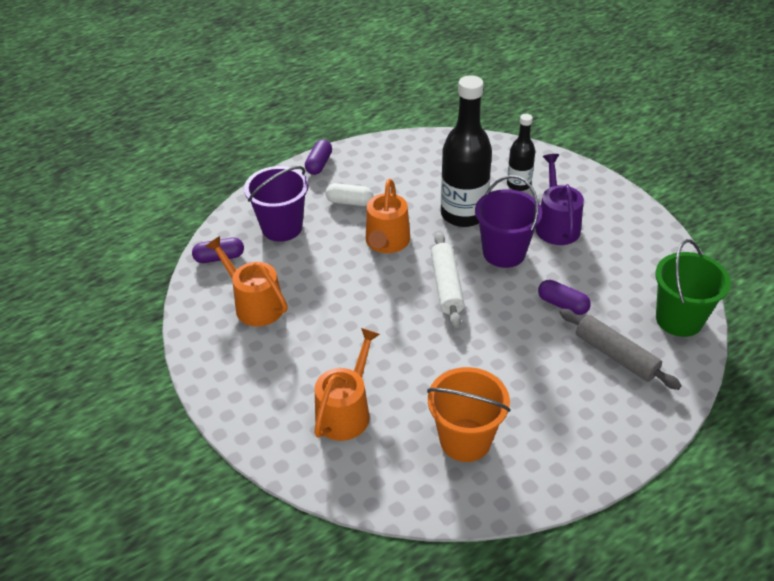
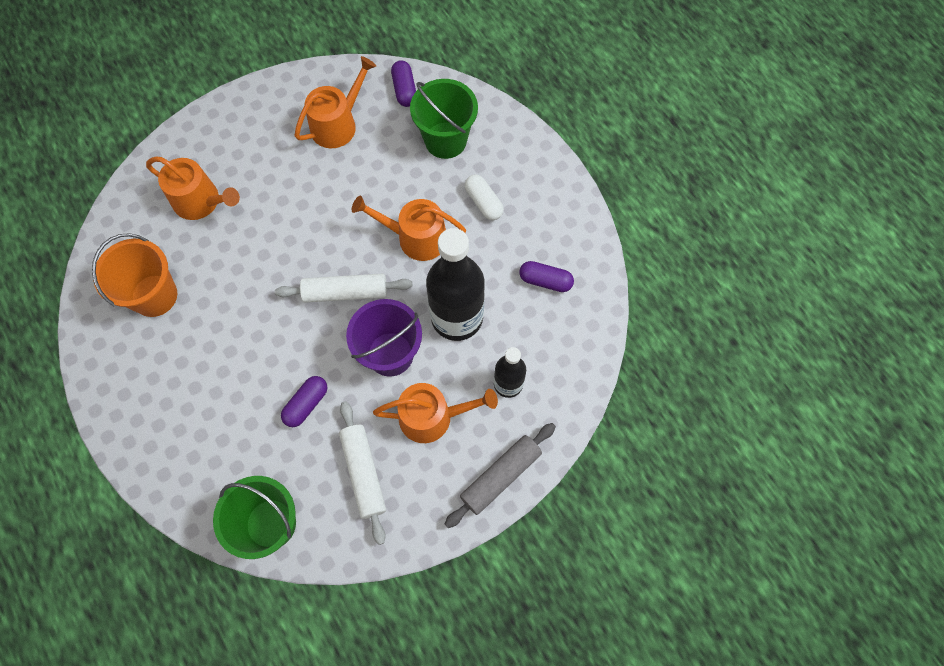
camera: 90 degrees right, 25 degrees up
purple bucket [244,166,309,242] -> green bucket [410,79,478,159]
purple capsule [305,139,332,175] -> purple capsule moved to [519,261,574,292]
white capsule [325,183,373,206] -> white capsule turned 45 degrees counterclockwise [465,175,504,220]
purple watering can [535,154,584,245] -> orange watering can [373,383,498,443]
grey rolling pin [560,308,682,390] -> grey rolling pin moved to [445,423,556,528]
none -> white rolling pin [339,401,386,545]

